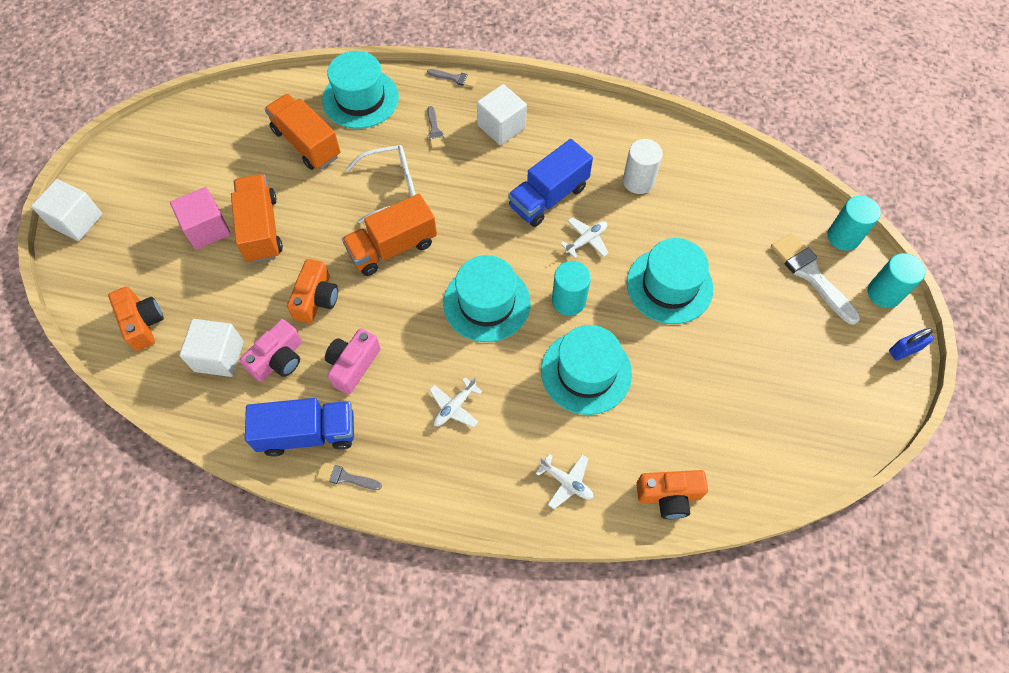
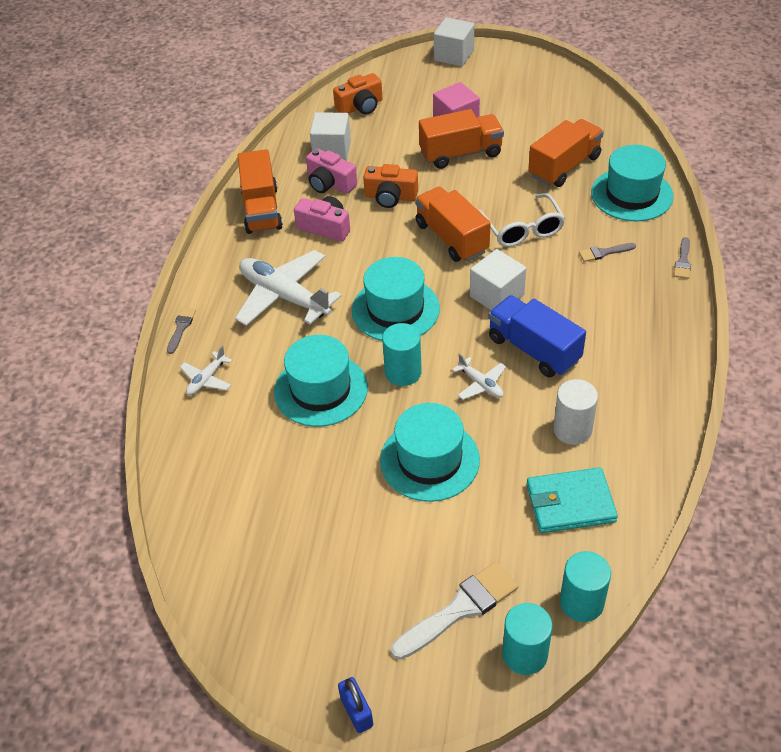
camera: 90 degrees right, 15 degrees down
blue truck [245,398,354,457] -> orange truck [238,149,283,234]
grey brush [317,462,382,490] -> grey brush moved to [167,307,196,354]
white plane [429,377,483,427] -> white plane [235,250,342,326], size x2.11
white cube [477,84,527,145] -> white cube moved to [470,249,526,310]
orange camera [636,470,708,519] -> none
turquoise cylinder [868,253,925,308] -> turquoise cylinder moved to [560,551,611,622]
none -> turquoise wallet [527,467,618,533]

